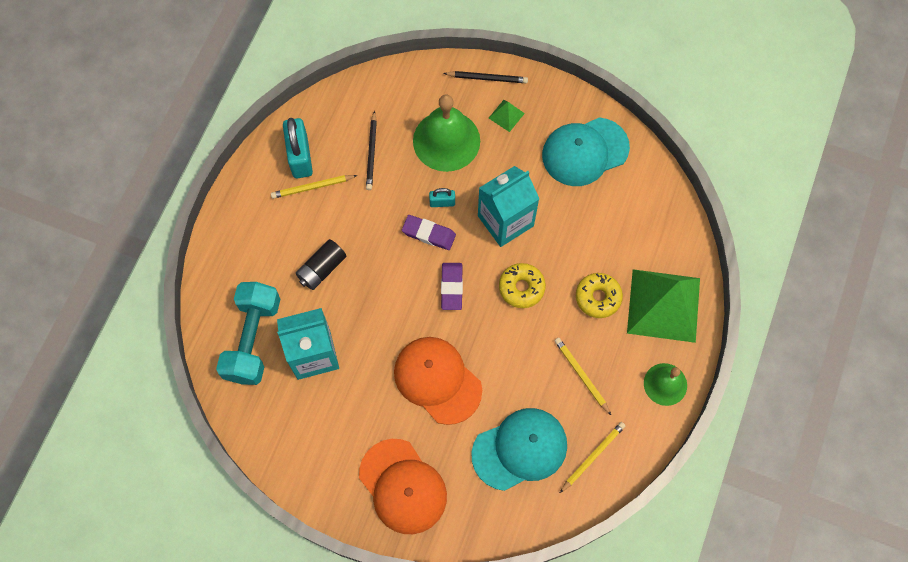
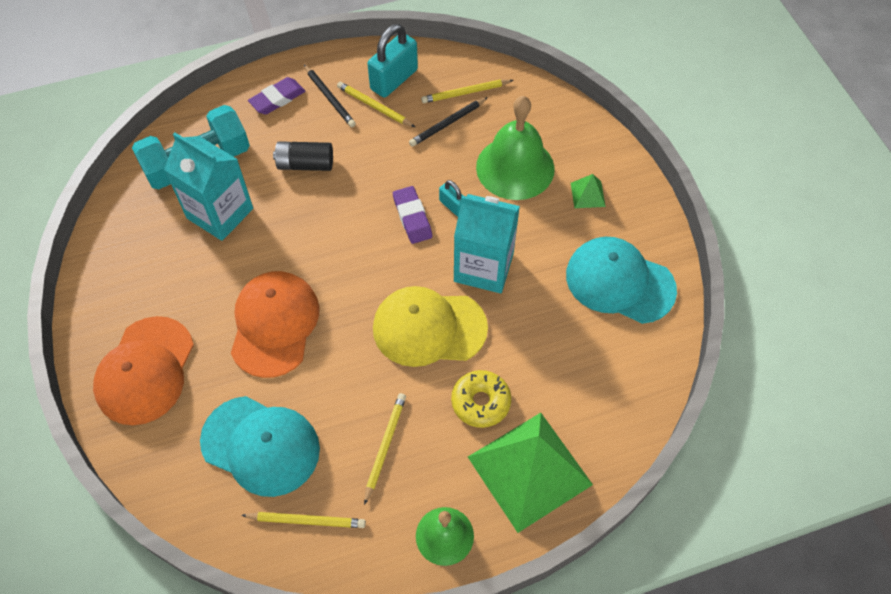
camera: 50 degrees right, 10 degrees down
purple eraser [441,263,463,310] -> purple eraser moved to [248,77,305,115]
black pencil [443,71,528,83] -> black pencil moved to [304,65,356,127]
yellow donut [499,263,546,308] -> yellow cap [373,286,488,367]
none -> yellow pencil [421,79,513,103]

